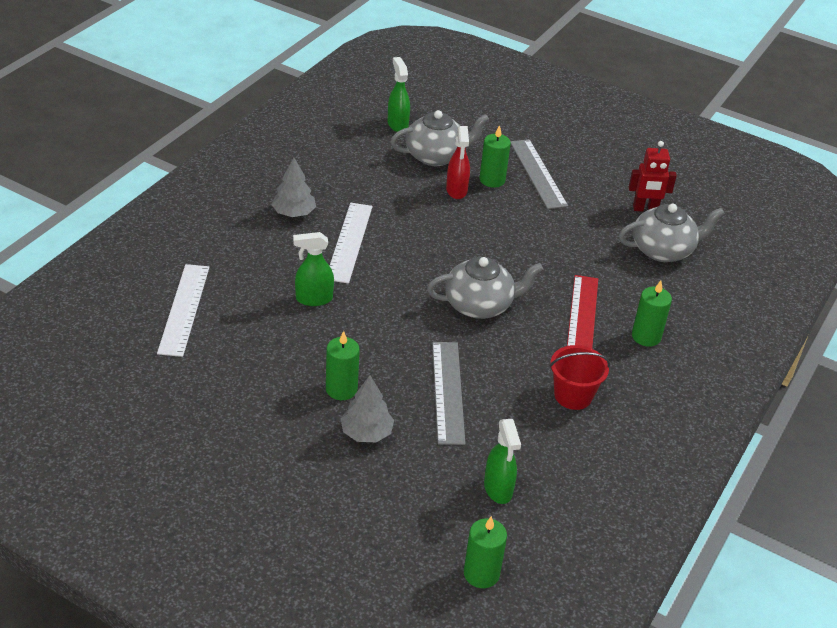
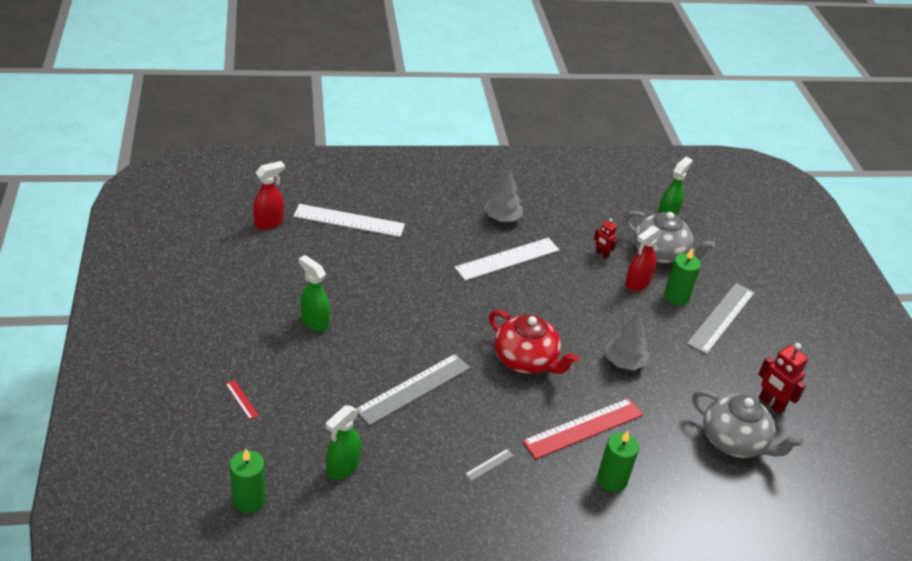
camera: 50 degrees right, 0 degrees up
white ruler [157,264,209,357] -> white ruler turned 45 degrees clockwise [293,204,405,237]
green spray bottle [293,232,334,306] -> green spray bottle moved to [299,255,330,332]
green candle [326,331,360,400] -> none
grey tree [340,375,394,442] -> grey tree moved to [605,313,649,370]
grey teapot [427,257,543,319] -> red teapot [489,310,579,374]
red bucket [550,345,610,410] -> grey ruler [465,449,514,481]
none -> red ruler [226,380,259,420]
none -> red spray bottle [253,161,285,230]
none -> red robot [594,218,617,258]

